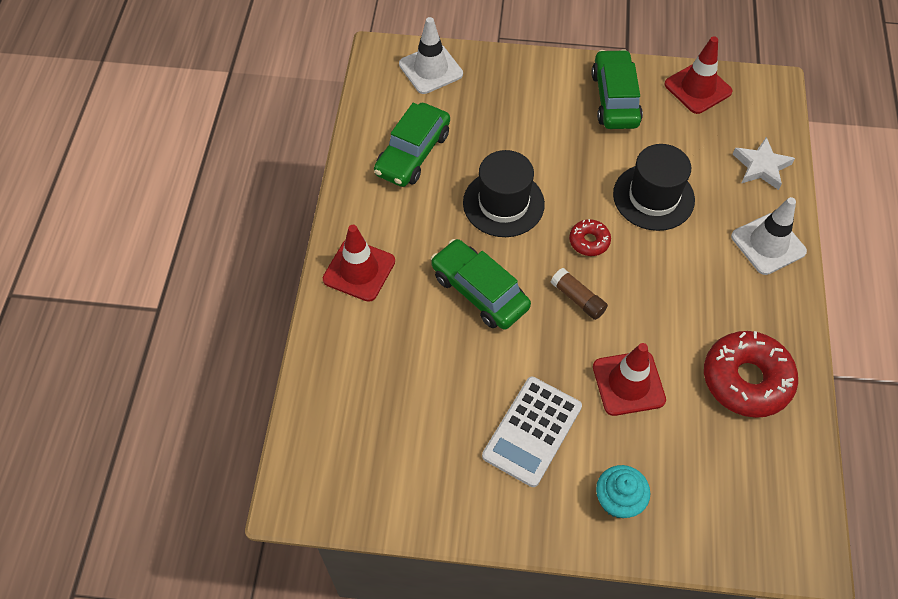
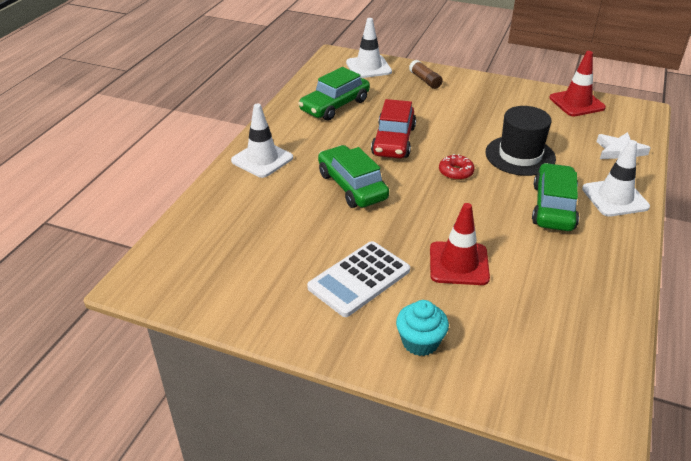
camera: 15 degrees right, 20 degrees down
red traffic cone [323,225,395,302] -> white traffic cone [231,104,293,178]
black hat [463,150,545,237] -> red car [371,99,416,158]
brown glue stick [551,268,608,320] -> brown glue stick moved to [409,60,443,89]
green car [592,49,643,129] -> green car moved to [532,163,579,231]
red donut [704,331,798,418] -> none

